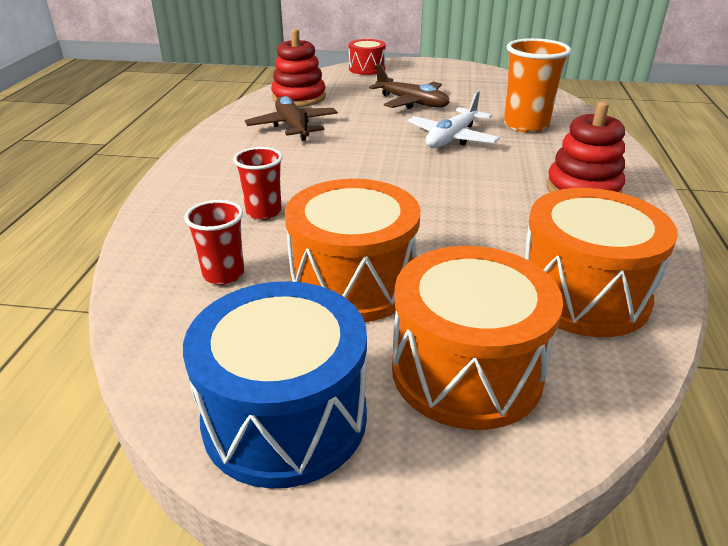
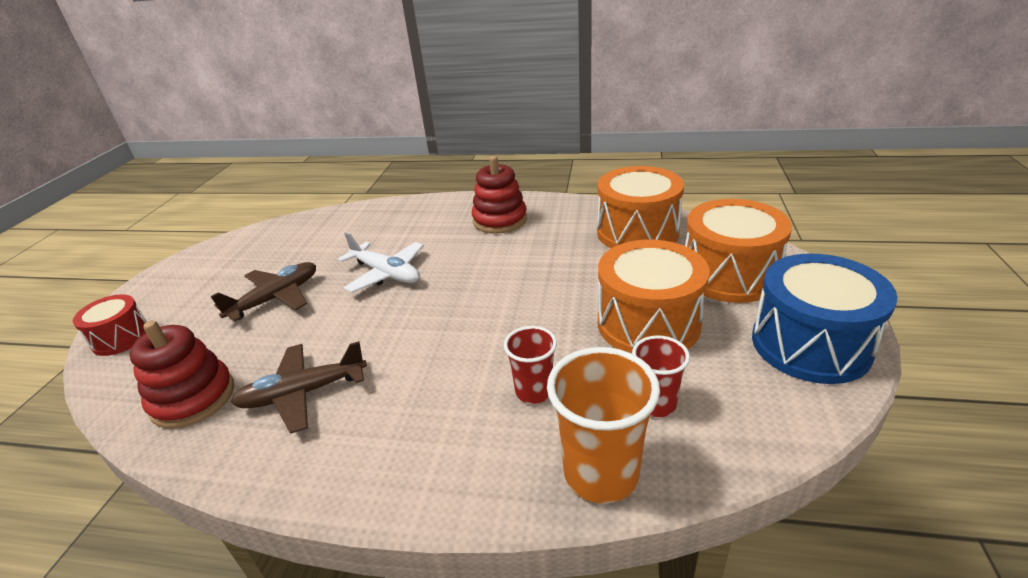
camera: 85 degrees left, 0 degrees up
orange cup [504,38,571,133] -> orange cup moved to [547,347,660,504]

